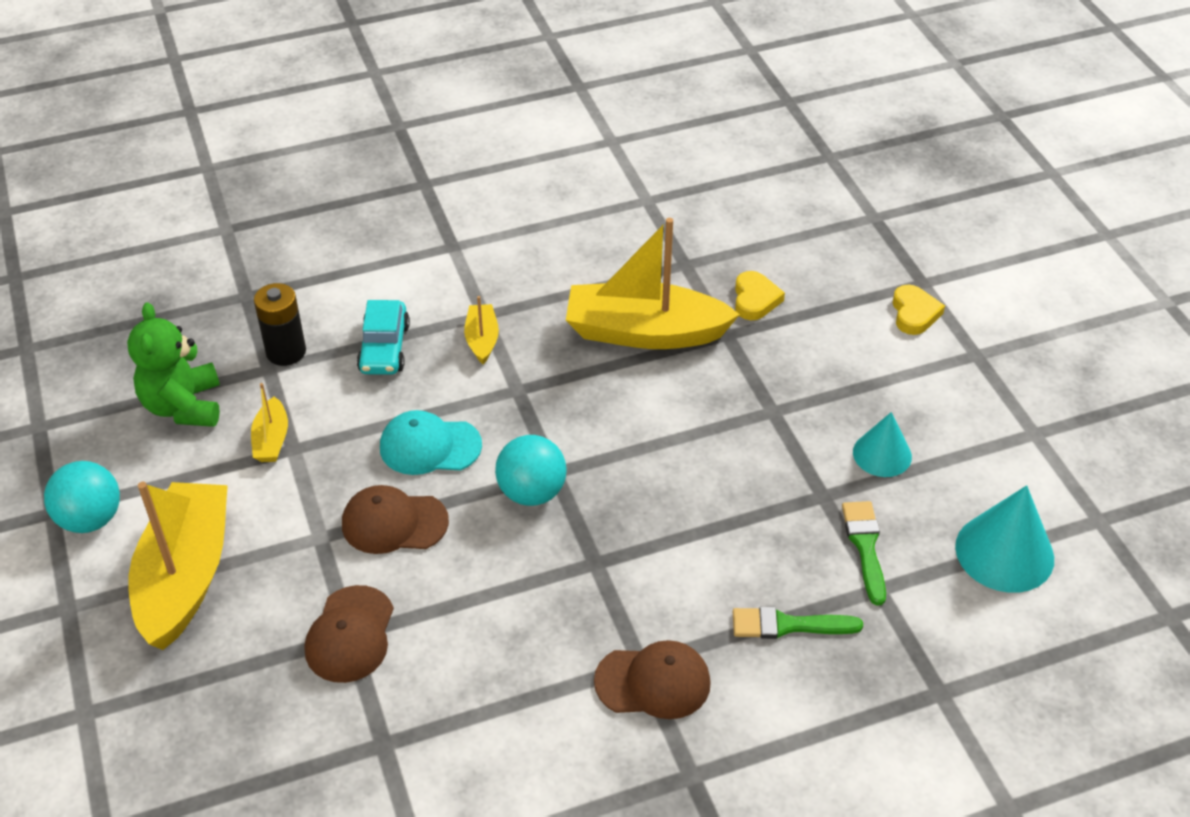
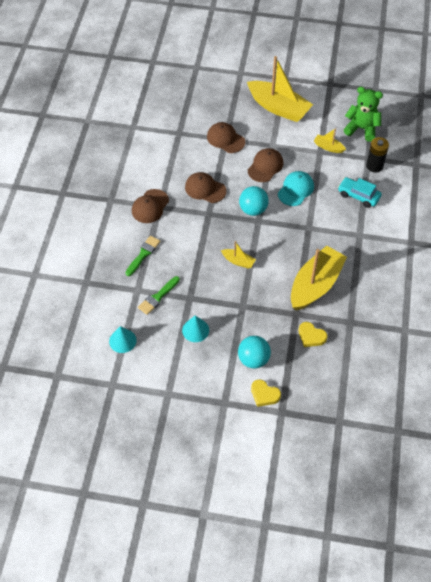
camera: 120 degrees right, 10 degrees up
turquoise ball [44,461,120,533] -> turquoise ball moved to [238,336,271,368]
yellow boat [464,296,499,364] -> yellow boat moved to [221,241,256,269]
green brush [842,501,886,606] -> green brush turned 105 degrees clockwise [138,276,180,315]
turquoise cone [955,485,1054,593] -> turquoise cone [109,326,137,353], size x0.63
none -> brown cap [185,172,227,203]

